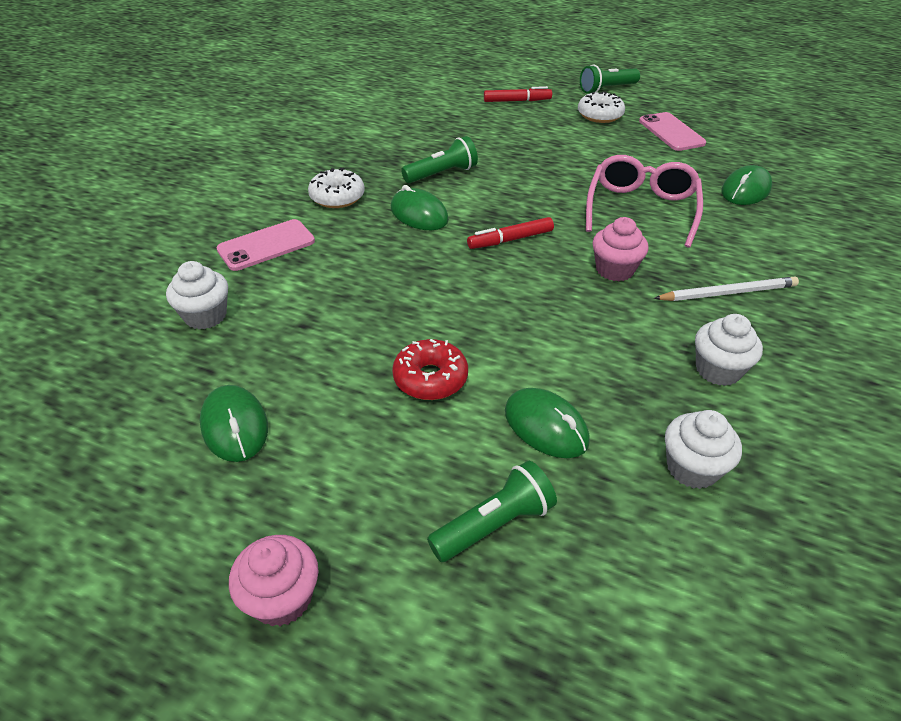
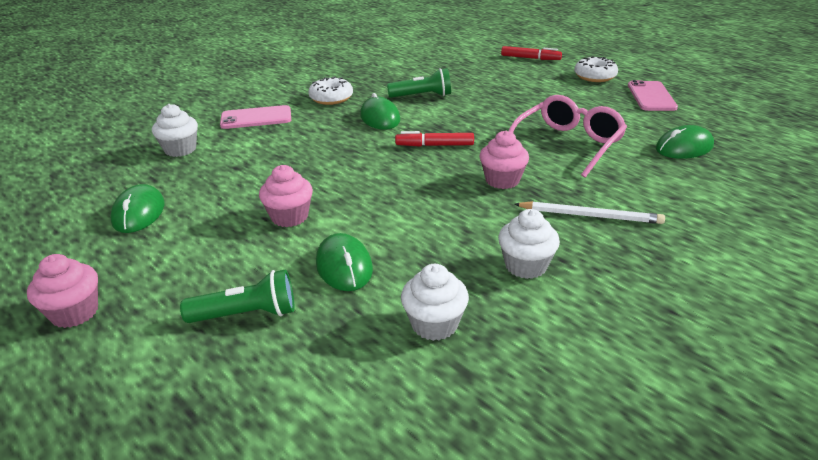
camera: 25 degrees right, 10 degrees down
red donut [392,339,468,400] -> pink cupcake [259,165,313,227]
green flashlight [580,65,640,93] -> none

